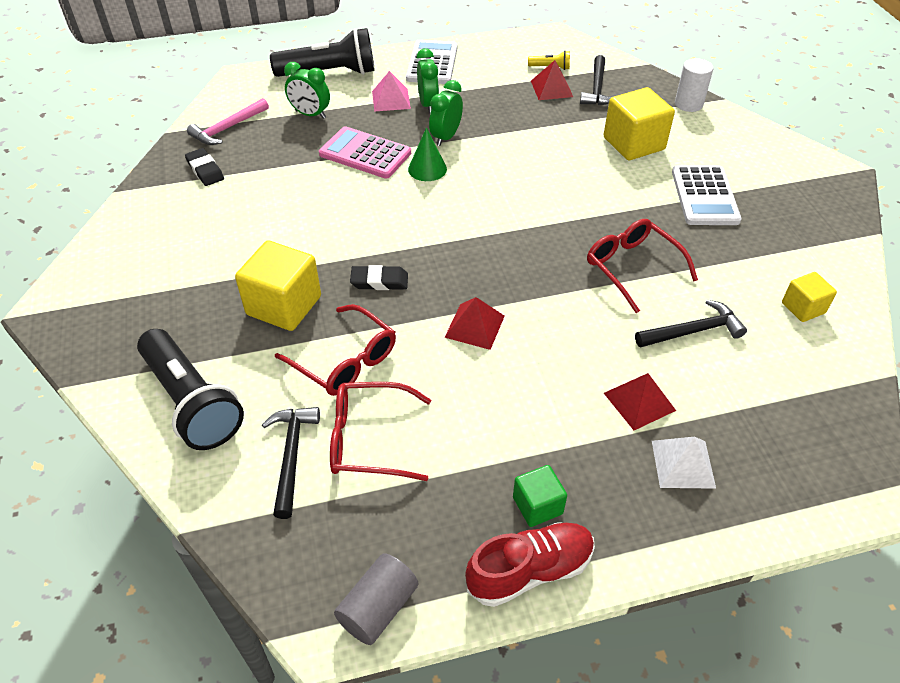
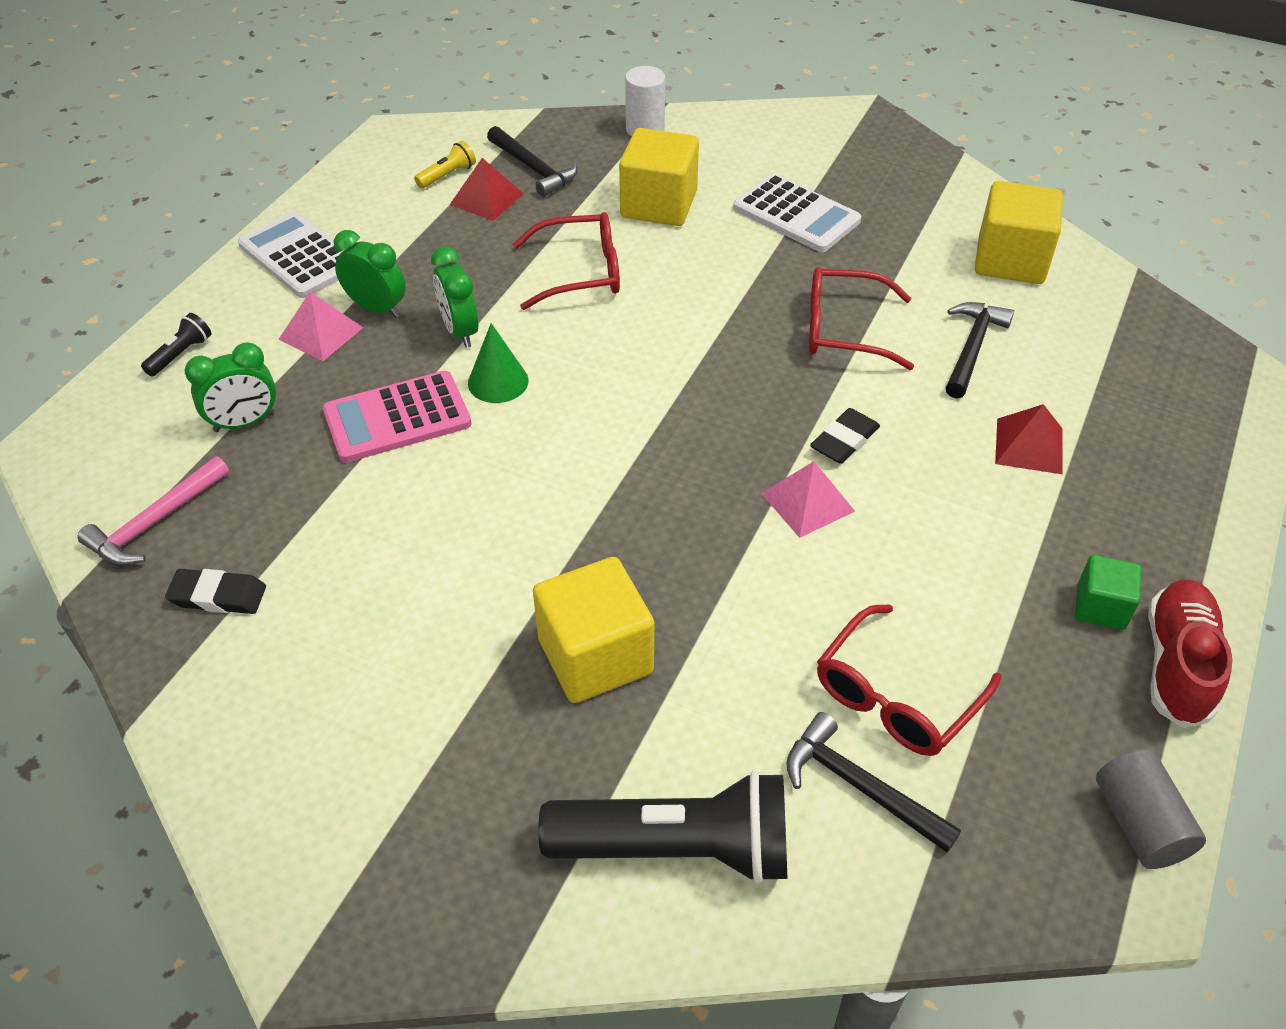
camera: 50 degrees left, 0 degrees up
pink hammer [187,98,269,145] -> pink hammer turned 45 degrees clockwise [77,456,229,566]
black flashlight [270,28,375,77] -> black flashlight [141,313,211,376], size x0.42
red glasses [275,304,396,396] -> red glasses moved to [512,212,620,310]
black eraser [350,265,408,290] -> black eraser moved to [810,408,880,464]
red pyramid [444,297,505,350] -> pink pyramid [761,461,855,538]
white pyramid [652,436,716,489] -> none
yellow cube [782,272,837,322] -> yellow cube [975,181,1063,284], size x1.78

